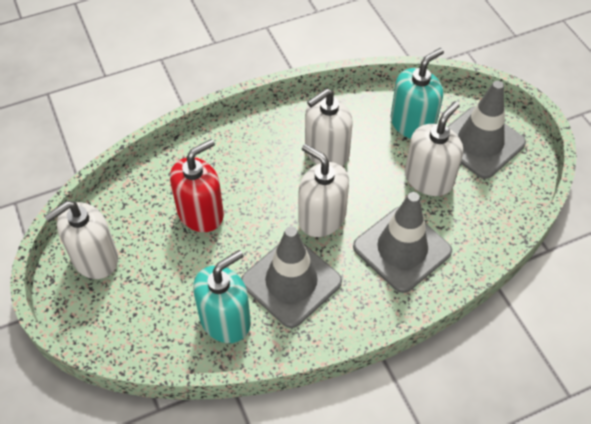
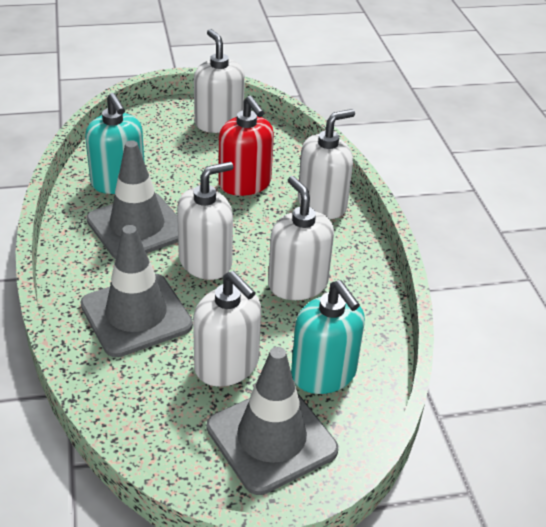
camera: 100 degrees right, 15 degrees down
none -> white soap dispenser [298,109,355,219]

